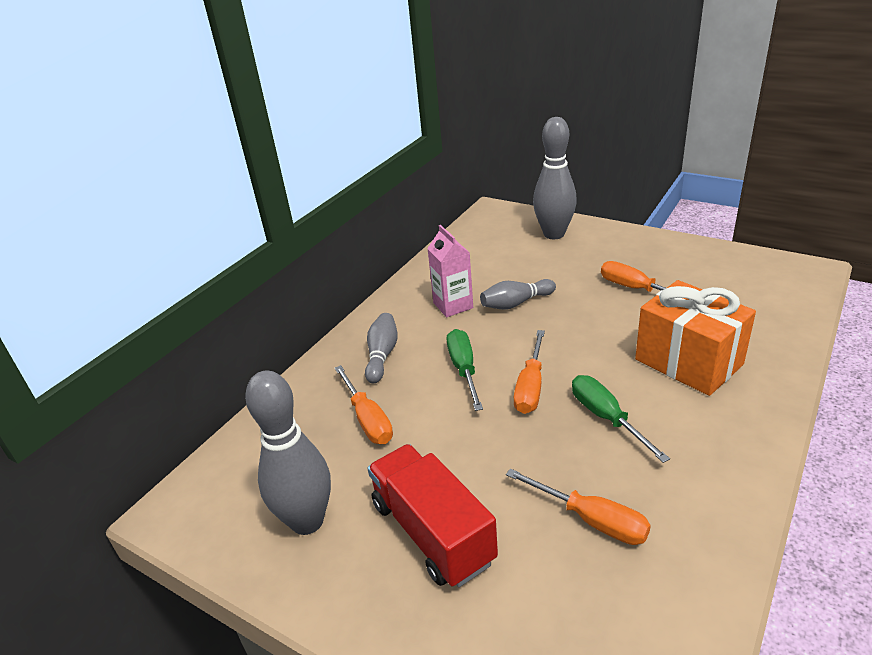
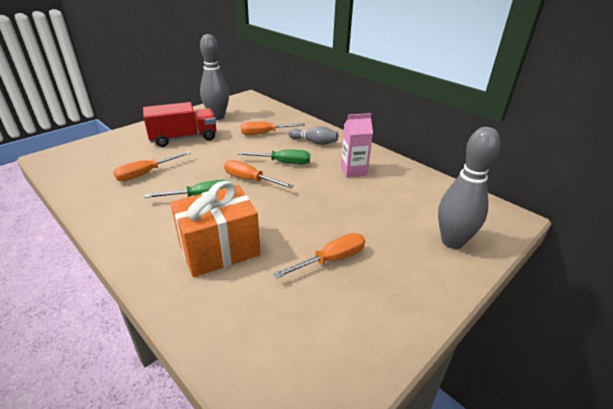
camera: 100 degrees right, 0 degrees up
grey bowling pin [480,279,556,310] -> none

